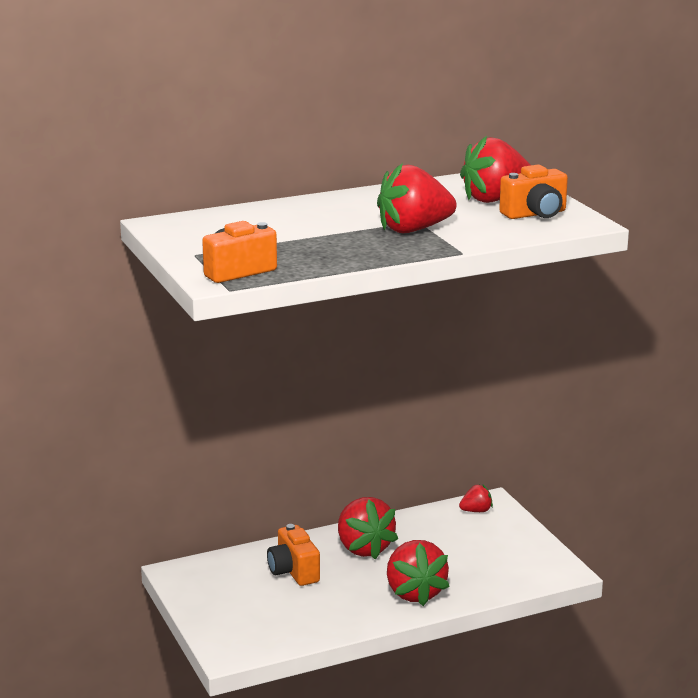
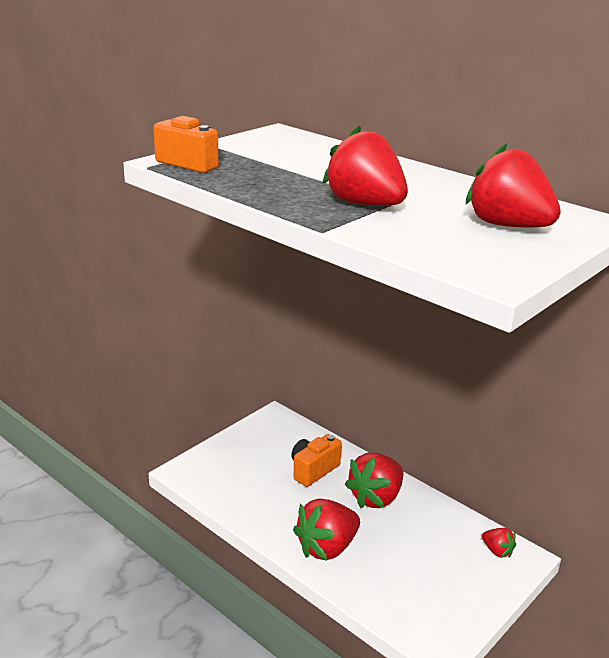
camera: 65 degrees right, 5 degrees up
orange camera [499,165,568,219] -> none

